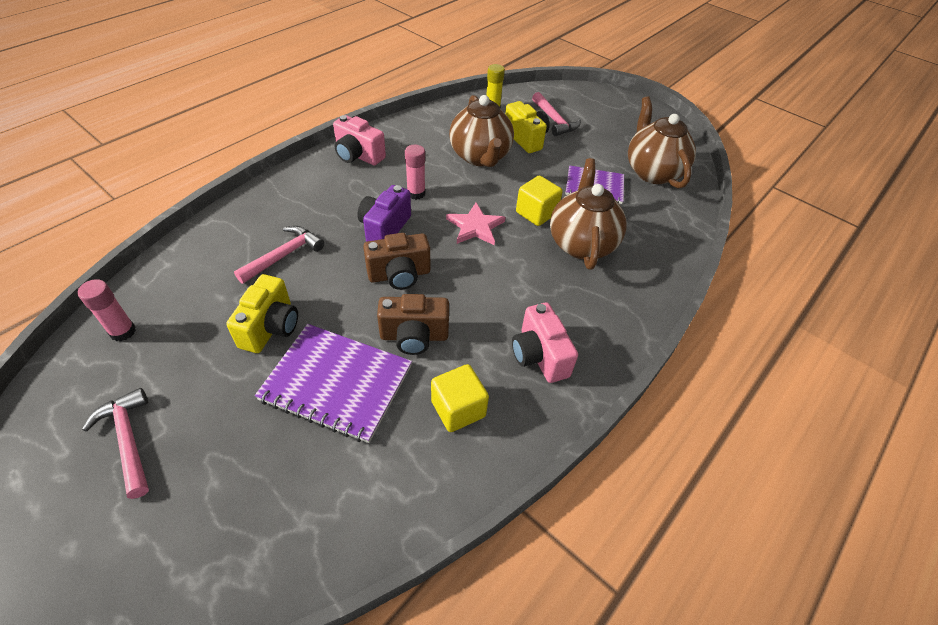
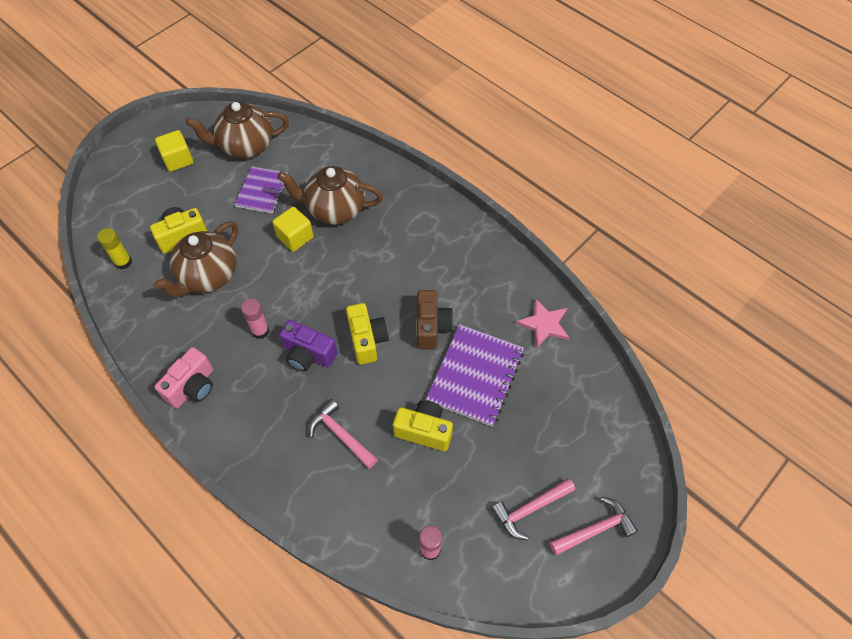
camera: 85 degrees left, 10 degrees up
brown camera [363,233,430,290] -> yellow camera [346,303,389,365]
yellow cube [431,364,489,432] -> yellow cube moved to [155,130,193,172]
pink star [446,203,506,245] -> pink star moved to [516,298,569,348]
brown teapot [449,95,514,167] -> brown teapot turned 135 degrees clockwise [153,221,238,297]
pink camera [512,303,578,383] -> none
pink hammer [532,92,581,136] -> pink hammer moved to [550,497,638,555]

